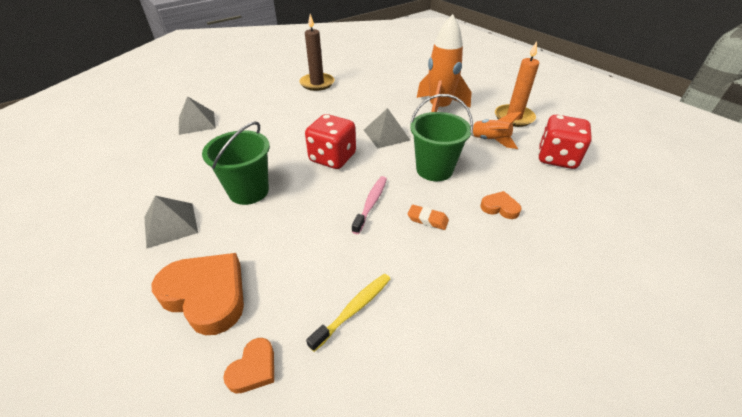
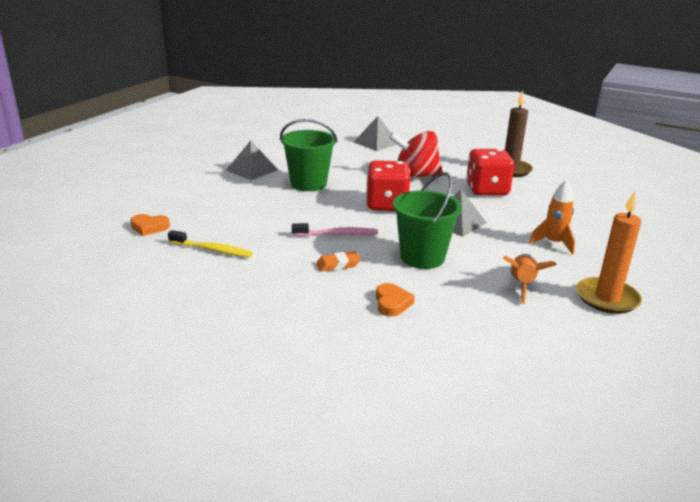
camera: 65 degrees right, 15 degrees down
orange heart [152,253,244,335] -> none
orange eraser [408,205,449,230] -> orange eraser turned 75 degrees clockwise [316,252,361,272]
orange rocket [417,14,471,112] -> orange rocket [529,180,575,255], size x0.56
red dice [538,115,592,169] -> red dice moved to [466,148,514,196]
none -> red spinning top [389,131,443,178]

